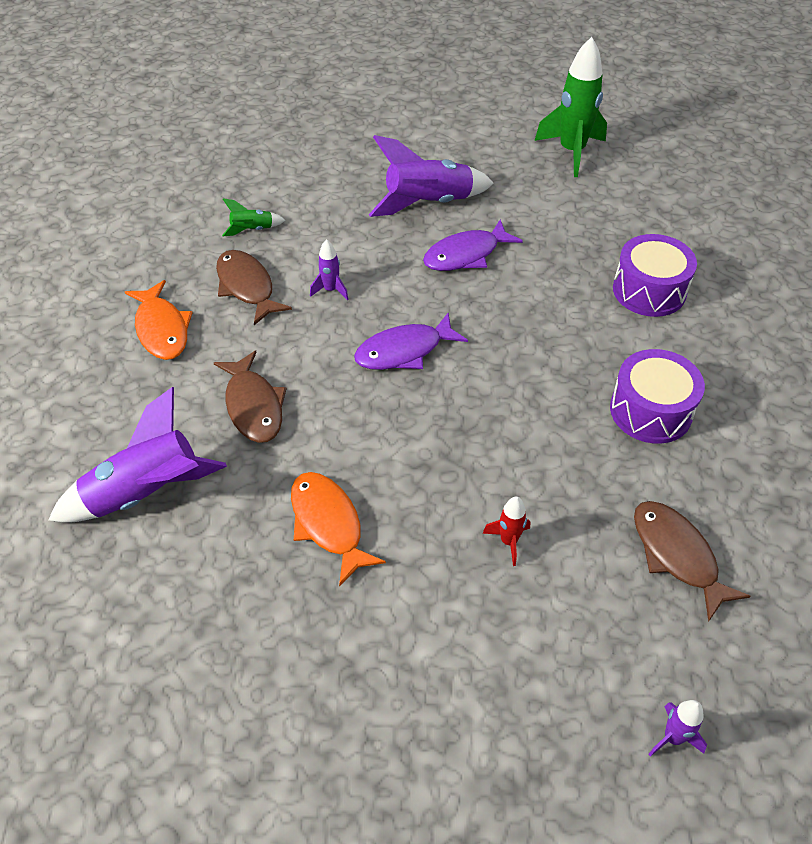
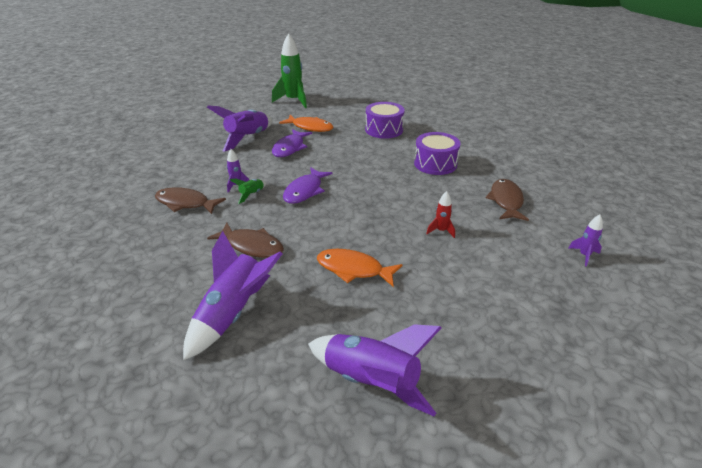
camera: 40 degrees left, 15 degrees down
orange fish [125,280,193,360] -> orange fish moved to [279,115,333,132]
green rocket [222,198,285,236] -> green rocket moved to [230,179,266,204]
brown fish [634,501,751,622] -> brown fish turned 75 degrees clockwise [486,179,529,221]
none -> purple rocket [308,324,442,417]

